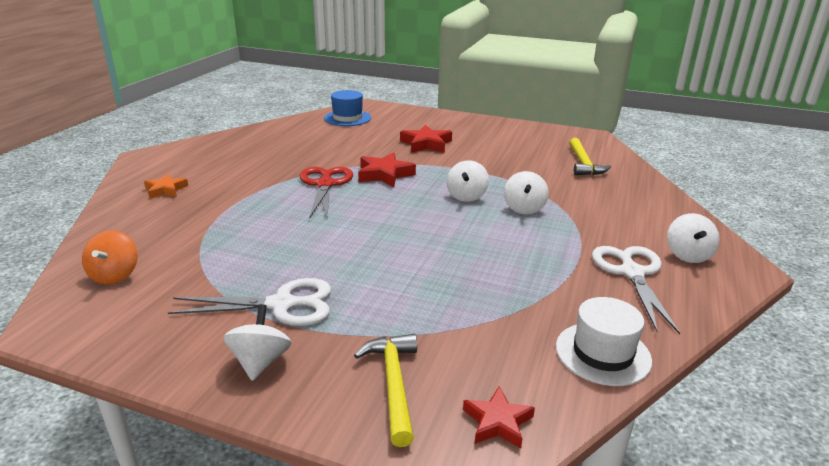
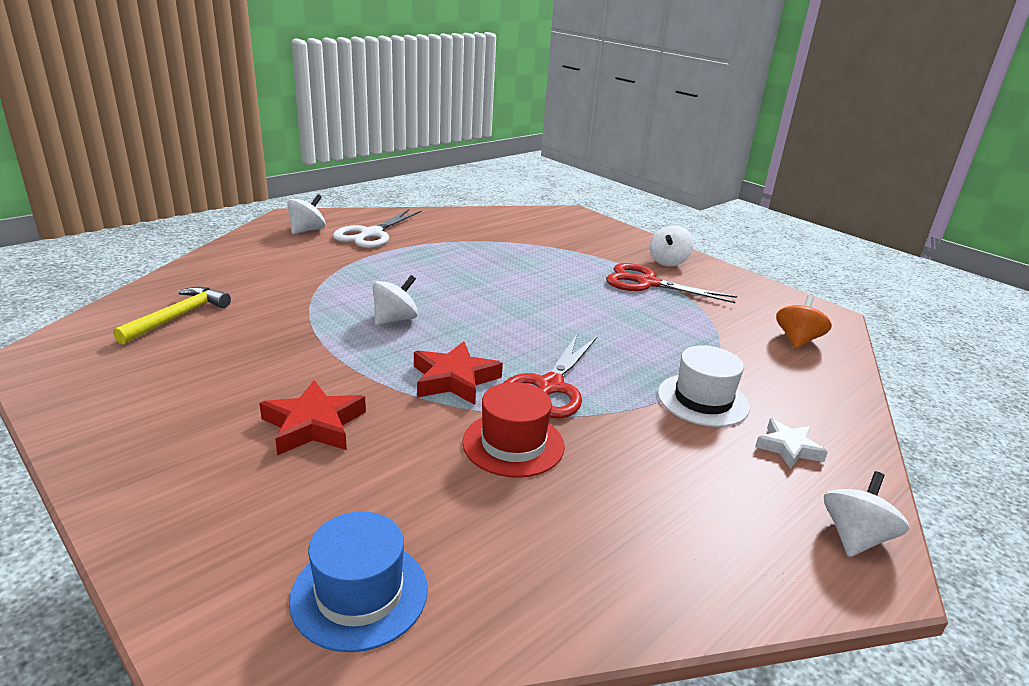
camera: 155 degrees left, 0 degrees up
orange star [144,174,188,199] -> white star [755,418,828,469]
white scissors [168,278,331,326] -> red scissors [606,263,737,303]
yellow hammer [354,334,417,447] -> none
red star [463,386,535,448] -> none
white spinning top [504,171,549,214] -> white spinning top moved to [824,471,909,557]
white hat [556,297,652,386] -> white hat moved to [658,345,750,427]
none -> red hat [462,382,565,478]

